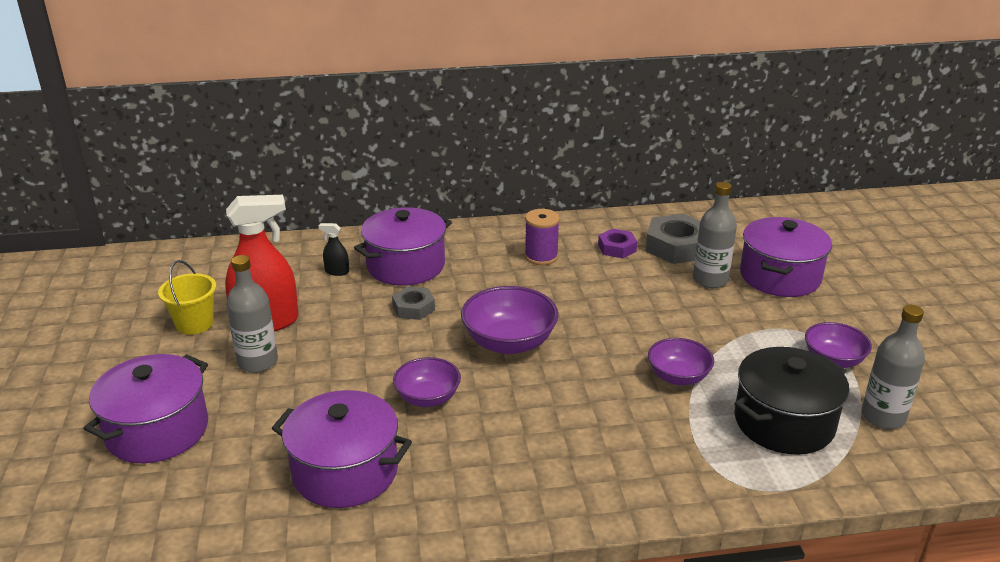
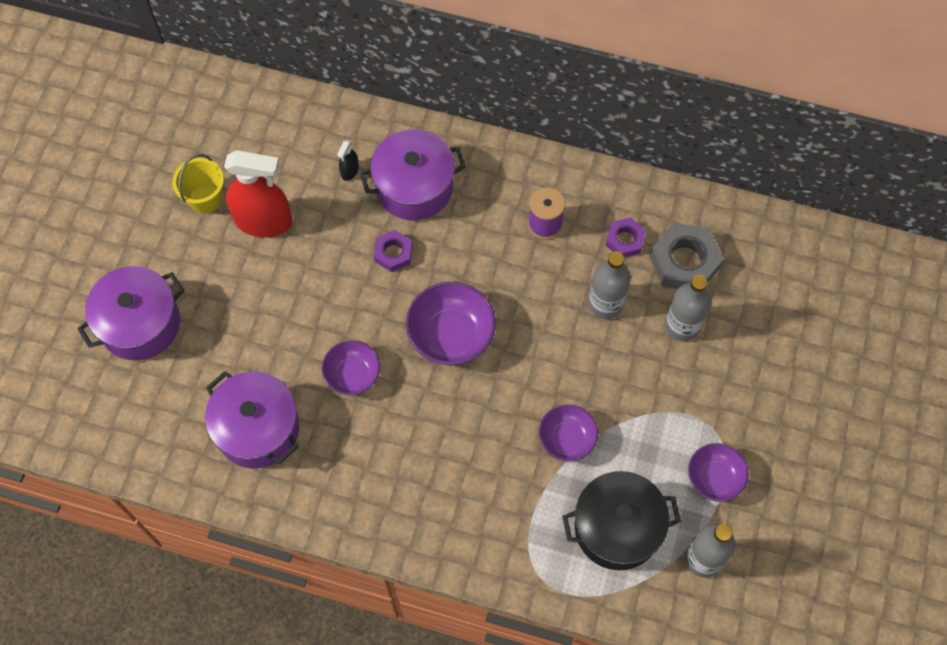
camera: 25 degrees right, 35 degrees up
grey bottle [226,255,278,373] -> grey bottle moved to [588,252,631,319]
black spray bottle [318,223,349,276] -> black spray bottle turned 105 degrees counterclockwise [337,140,359,181]
grey nut [392,286,435,320] -> purple nut [374,230,412,272]
purple pot [740,217,832,297] -> none

